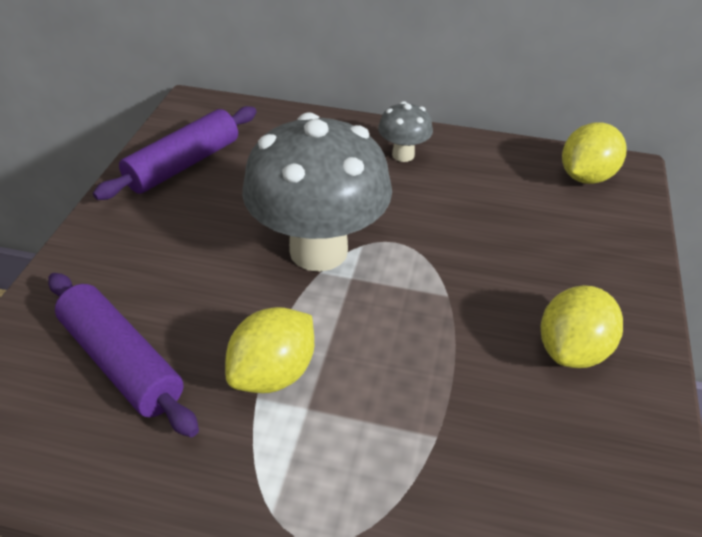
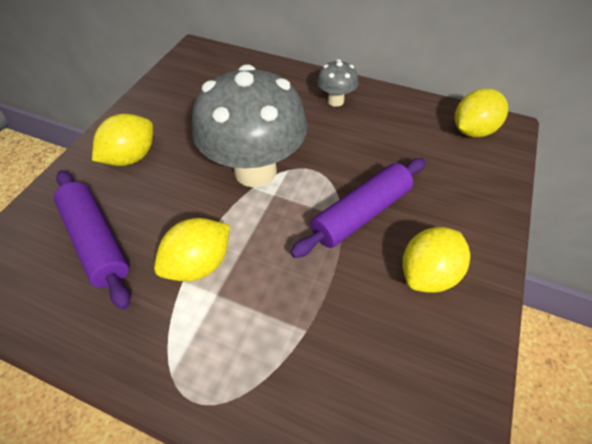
camera: 10 degrees right, 10 degrees up
purple rolling pin [93,106,257,200] -> purple rolling pin moved to [290,158,426,258]
none -> yellow lemon [92,114,153,166]

